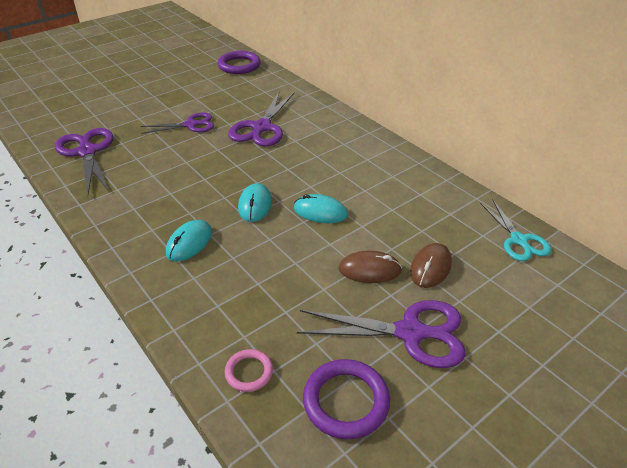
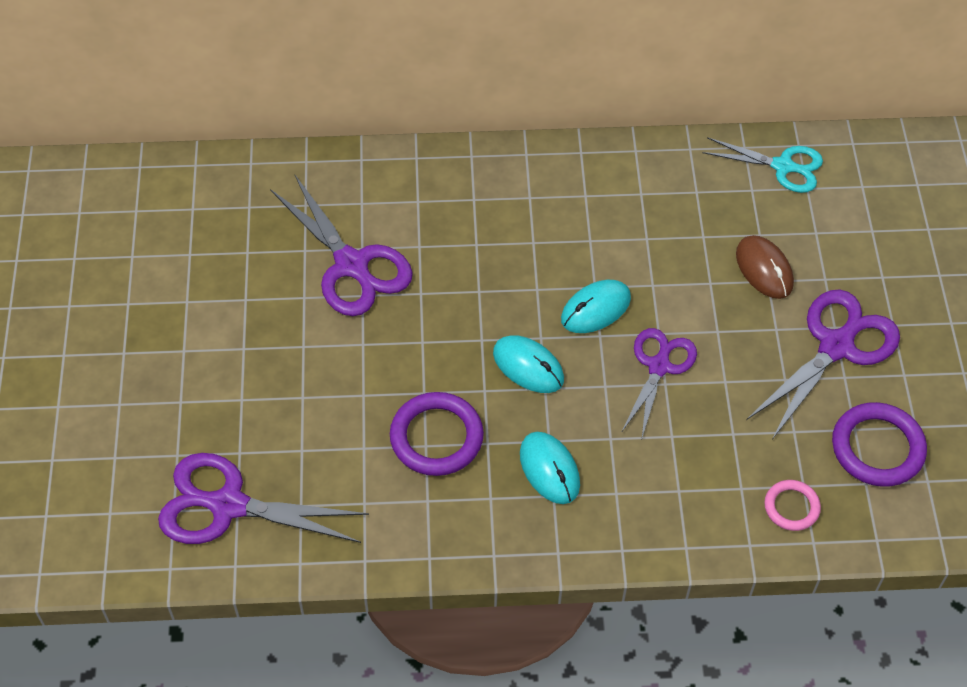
camera: 55 degrees left, 15 degrees up
purple scissors [140,112,214,134] -> purple scissors moved to [621,328,697,437]
purple ring [218,51,261,74] -> purple ring moved to [390,392,484,476]
brown mouse [339,251,402,283] -> none

